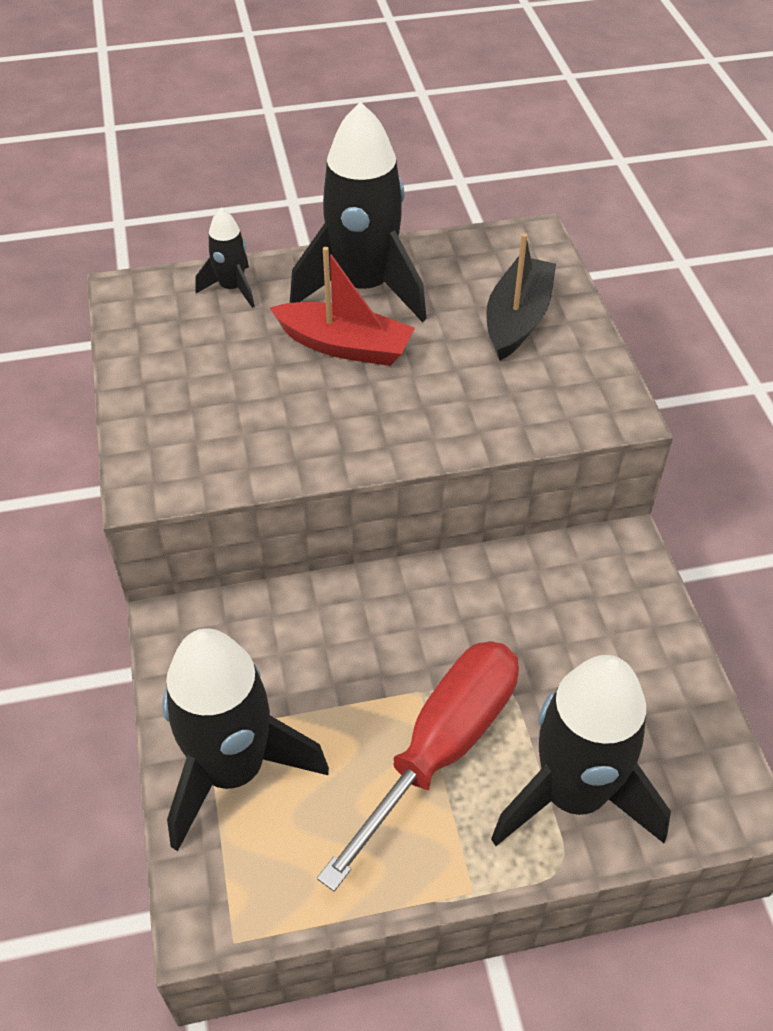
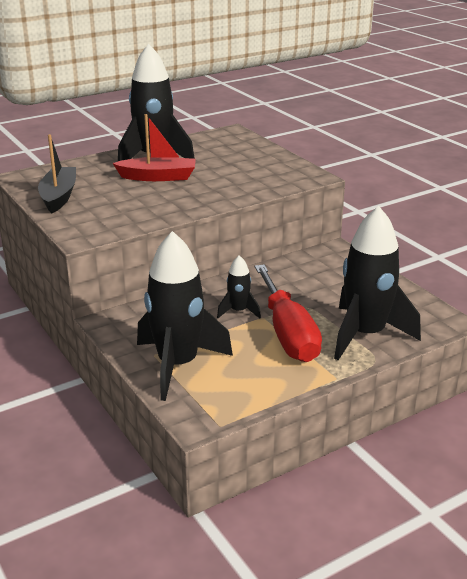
camera: 20 degrees left, 20 degrees down
black rocket [196,208,255,308] -> black rocket moved to [217,255,261,319]
red screwdriver [317,641,519,891] -> red screwdriver turned 150 degrees clockwise [255,264,322,362]
black boat [486,233,556,360] -> black boat moved to [38,134,76,213]

